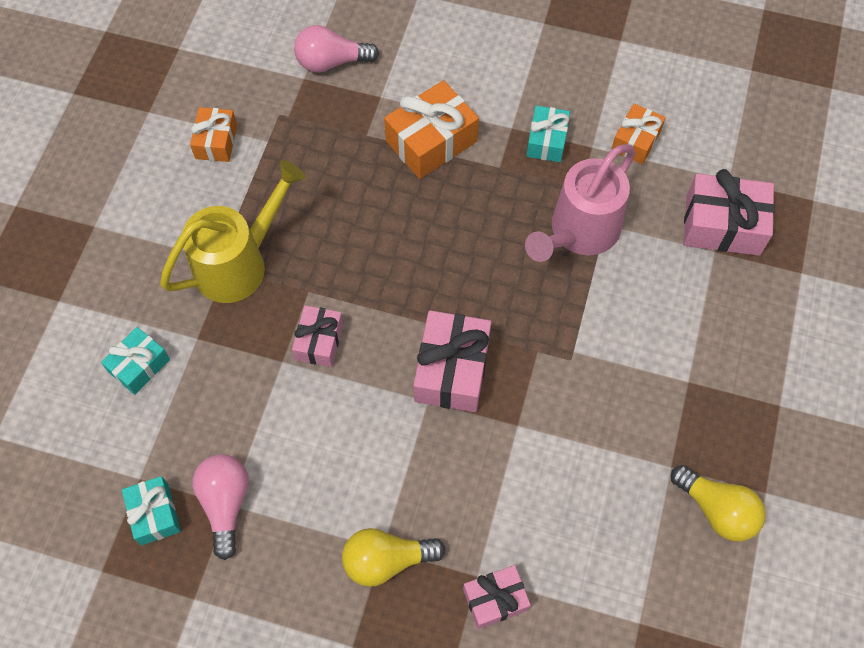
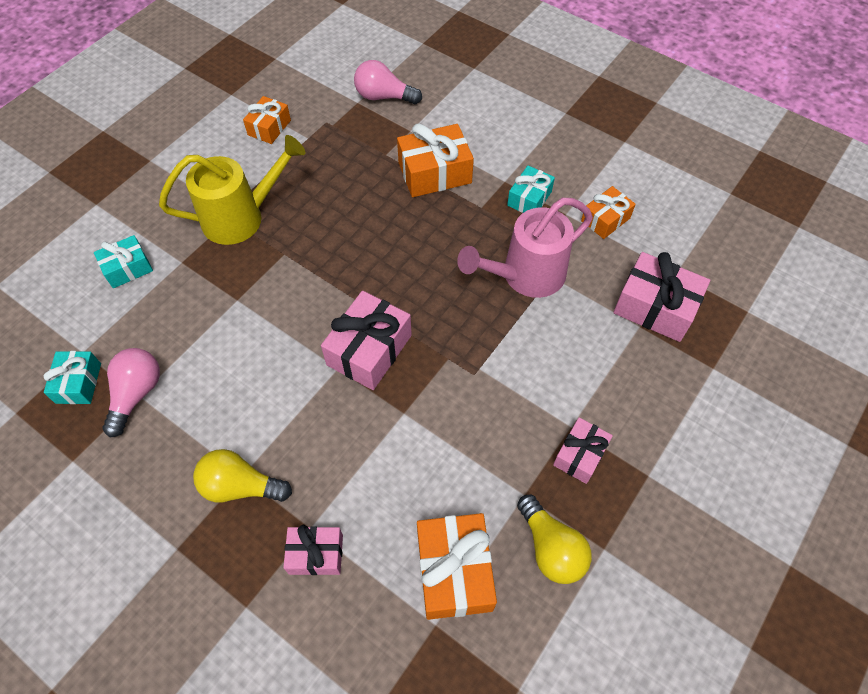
camera: 20 degrees right, 5 degrees down
pink gift [292,305,343,367] -> pink gift moved to [553,417,613,484]
none -> orange gift [417,513,497,620]

